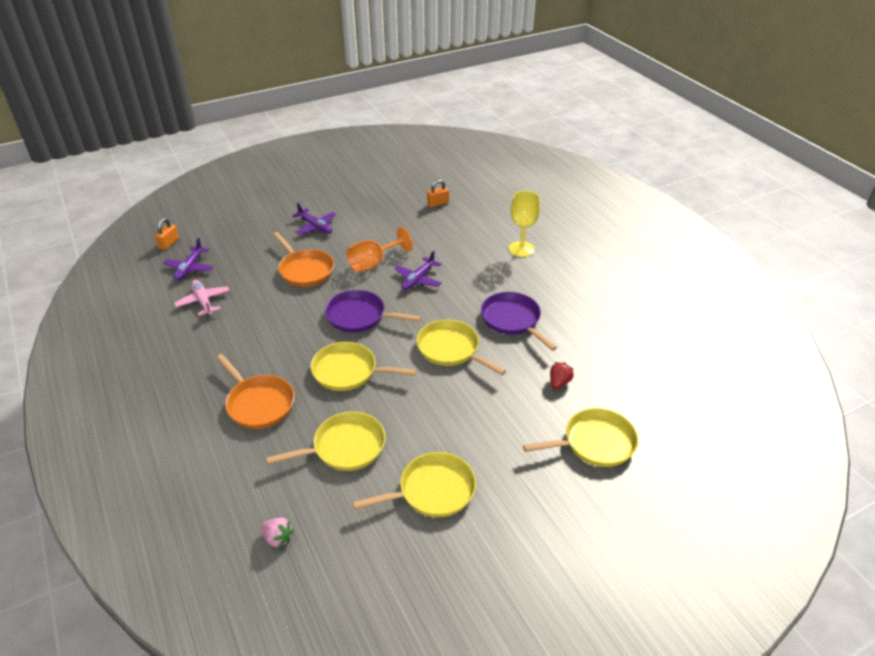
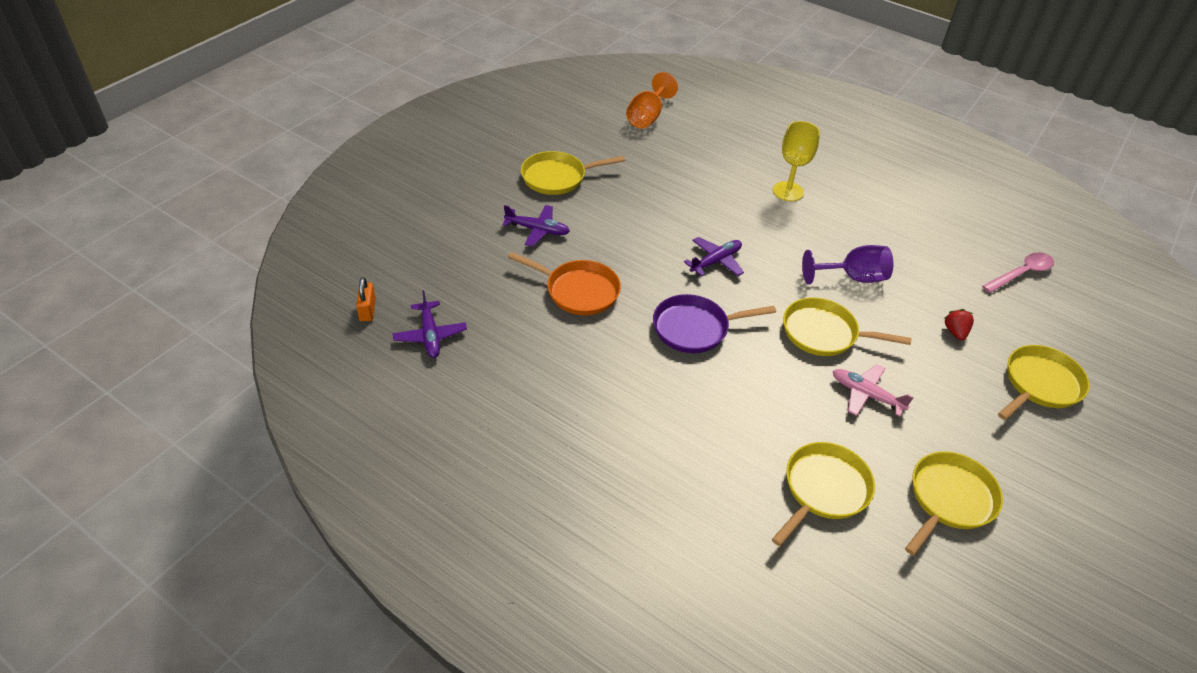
camera: 30 degrees left, 5 degrees up
pink plane [174,280,230,316] -> pink plane moved to [833,364,914,417]
orange pan [216,354,294,429] -> none
pink strawberry [261,518,294,548] -> none
yellow pan [311,342,416,391] -> yellow pan moved to [521,151,625,195]
orange goblet [346,227,413,273] -> orange goblet moved to [626,72,678,129]
purple plane [394,250,442,290] -> purple plane turned 135 degrees counterclockwise [684,237,744,276]
orange padlock [427,180,449,207] -> none
purple pan [481,292,557,351] -> purple goblet [802,245,893,285]
none -> pink spoon [982,252,1054,293]

